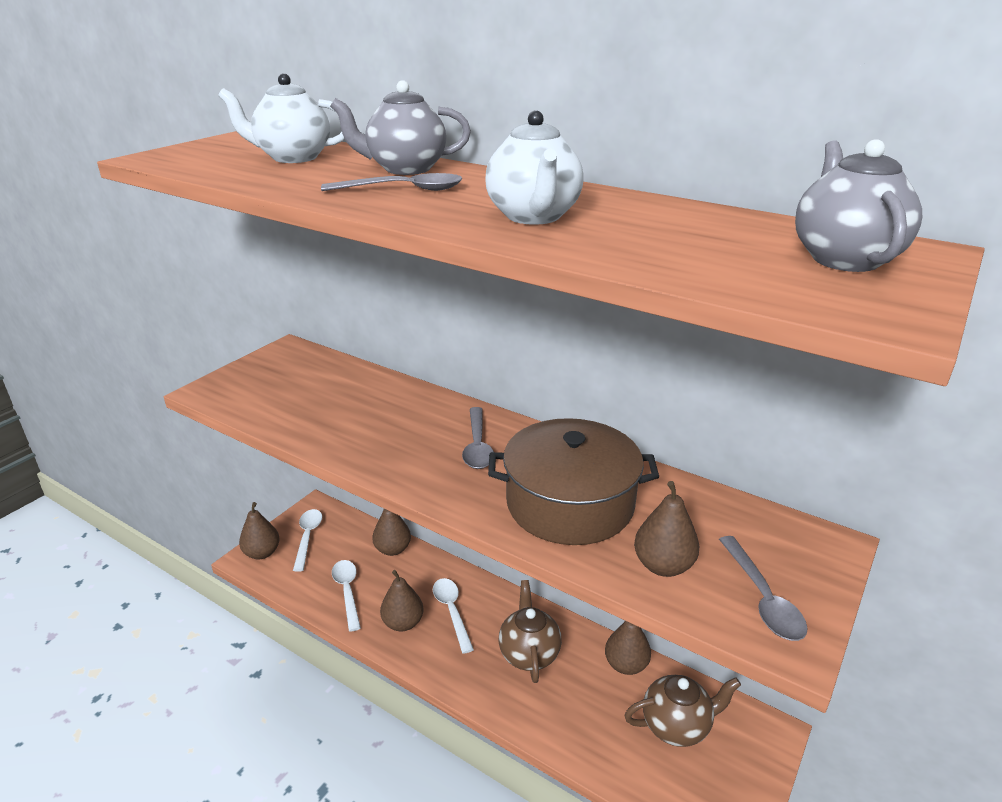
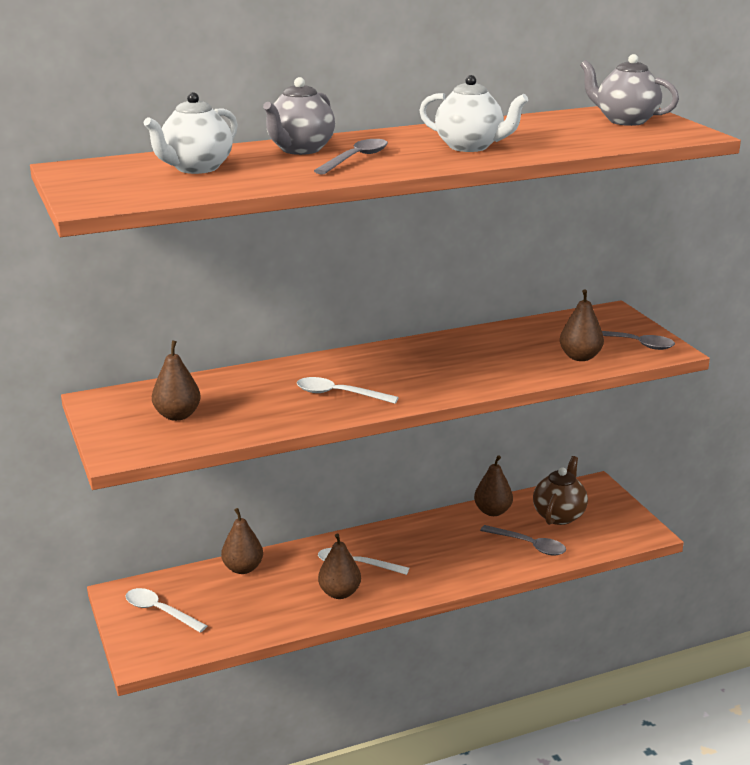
camera: 55 degrees left, 5 degrees down
brown pear [239,502,280,559] -> brown pear moved to [152,341,201,421]
white spoon [332,560,361,632] -> white spoon moved to [297,377,399,404]
grey spoon [462,407,494,469] -> grey spoon moved to [480,525,566,555]
brown pot [488,418,659,545] -> none
brown teapot [499,580,562,683] -> none

